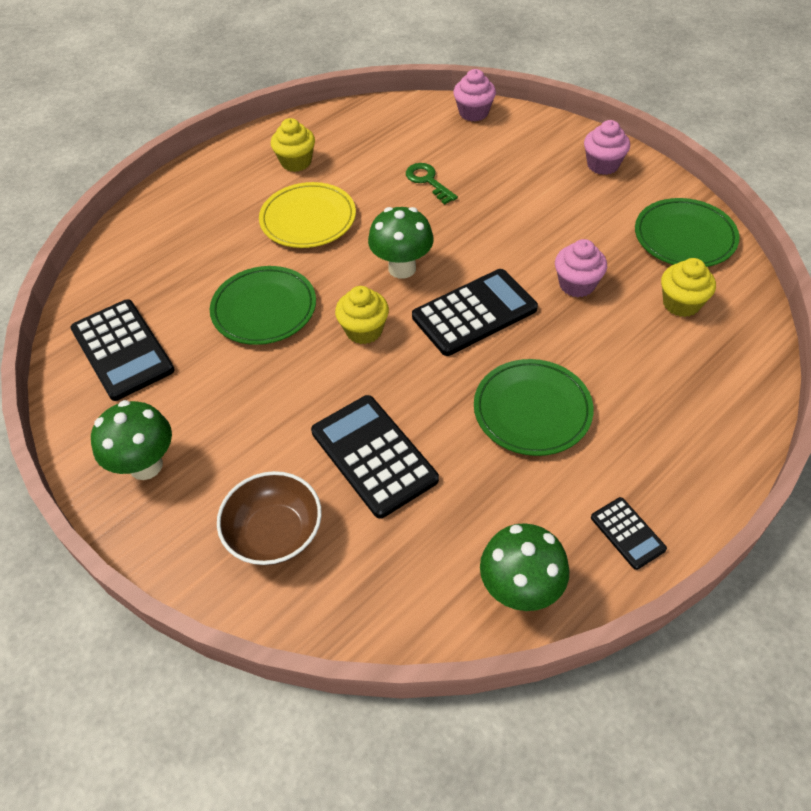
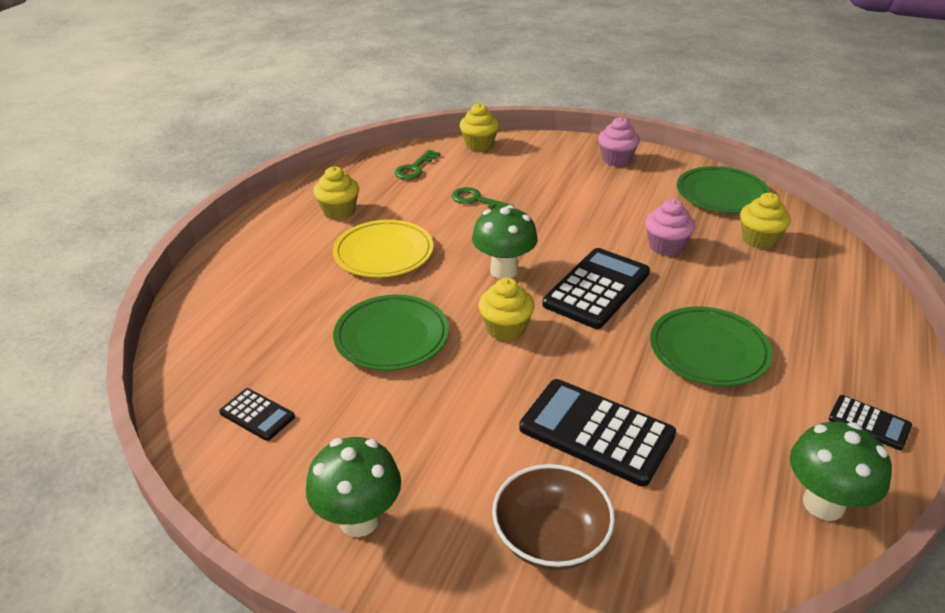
camera: 25 degrees left, 15 degrees down
black calculator [70,299,175,401] -> black calculator [219,388,295,441], size x0.51
pink cupcake [453,69,496,122] -> yellow cupcake [459,103,499,151]
none -> green key [395,150,440,180]

